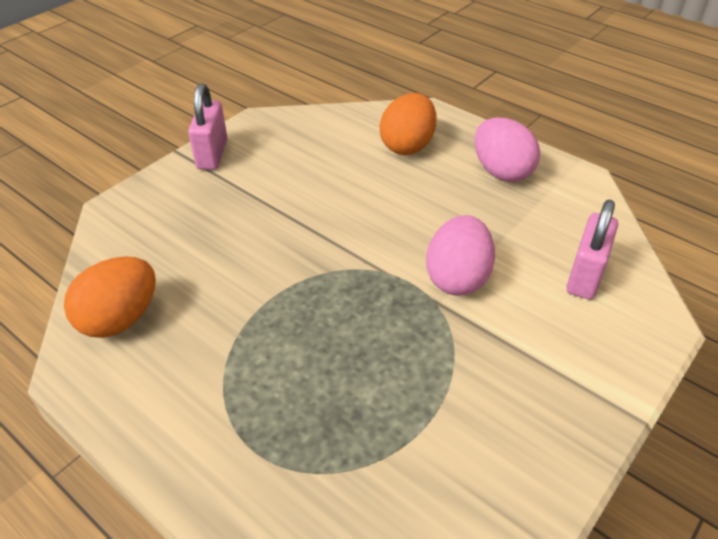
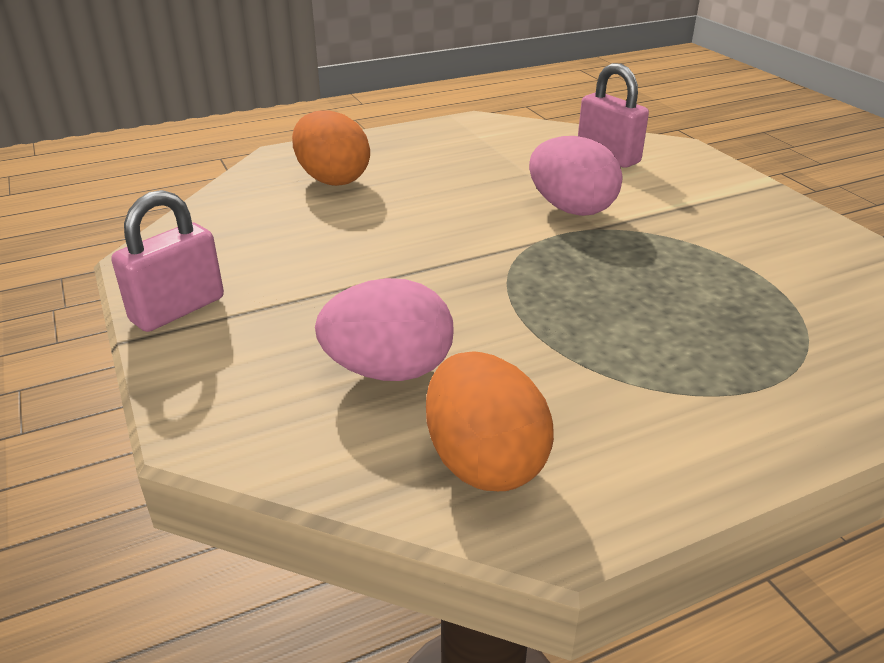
camera: 65 degrees left, 10 degrees down
pink padlock [188,84,227,170] -> pink padlock turned 75 degrees counterclockwise [111,190,224,332]
pink egg [474,117,540,182] -> pink egg moved to [315,278,453,381]

